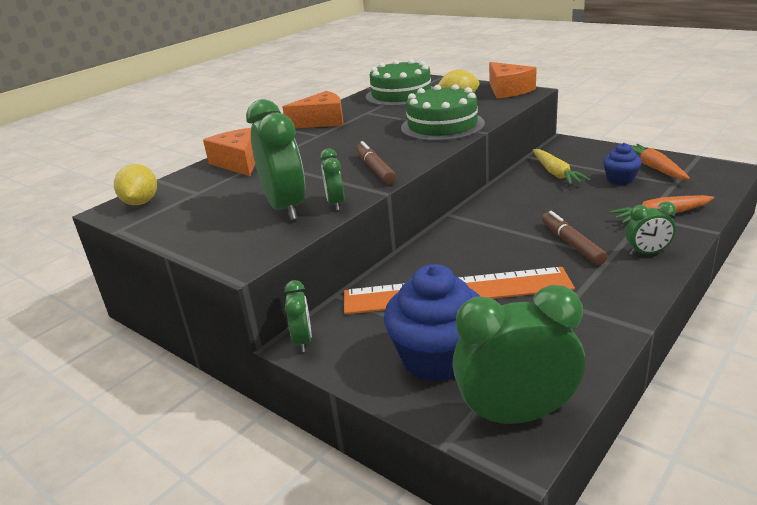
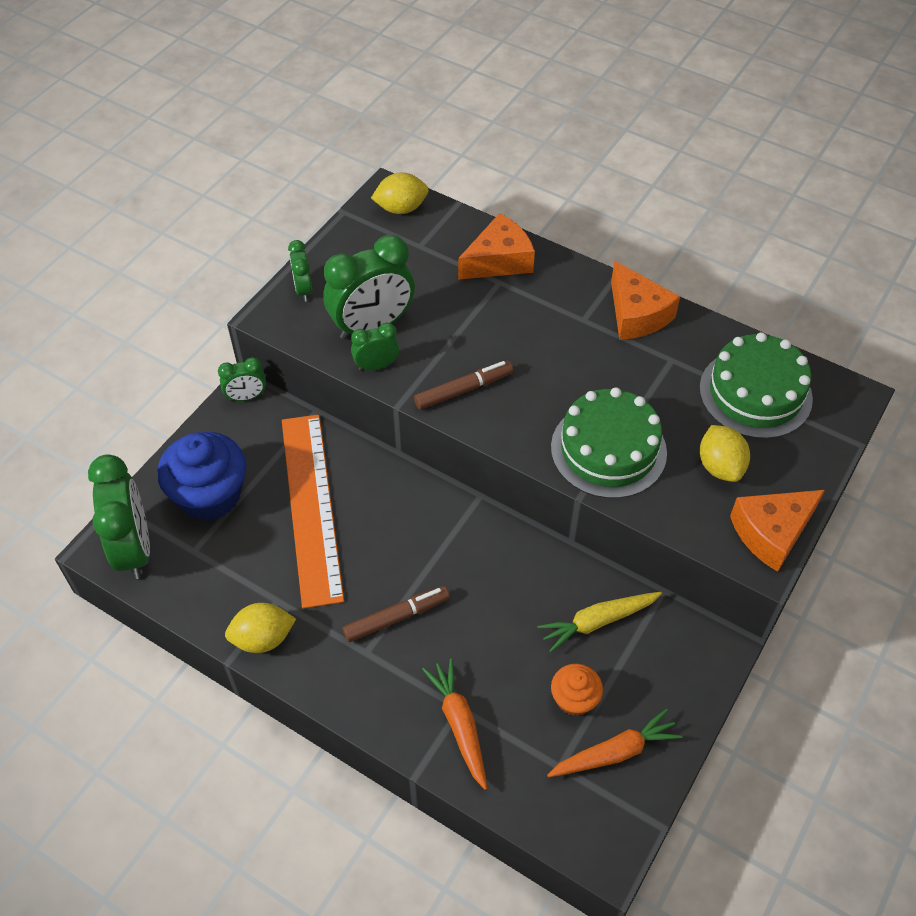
camera: 80 degrees right, 25 degrees up
blue cupcake [603,143,642,185] -> orange cupcake [551,664,603,716]
green clock [626,202,676,256] -> green clock moved to [288,240,312,302]
none -> yellow lemon [225,603,296,653]

